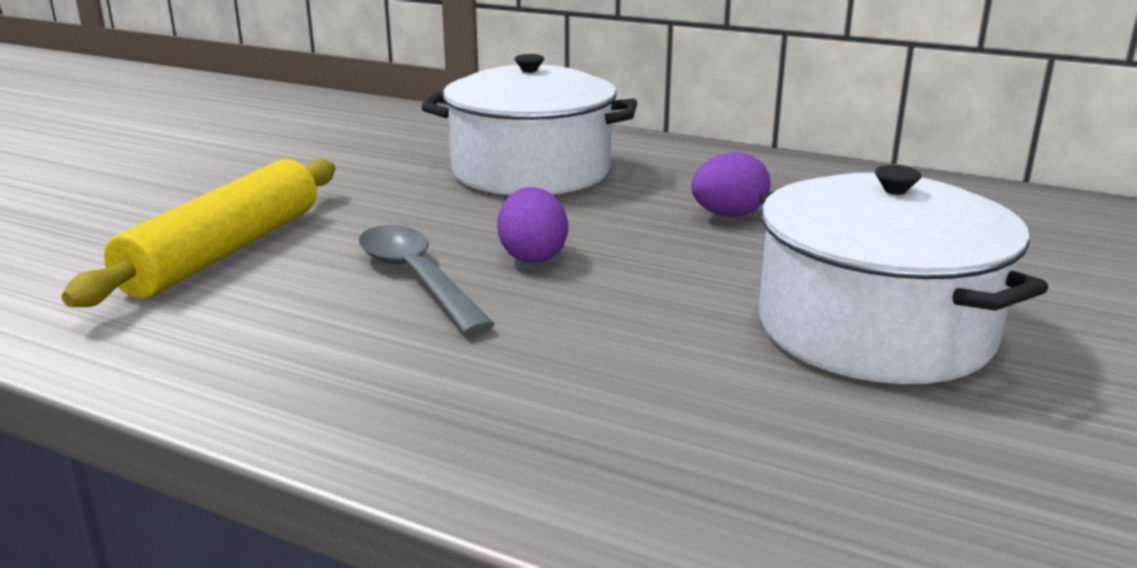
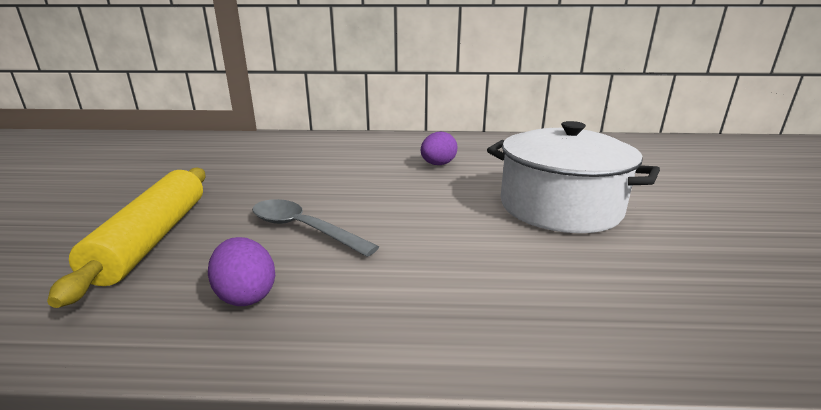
camera: 25 degrees left, 0 degrees up
white pot [421,54,637,195] -> none
purple egg [497,187,568,263] -> purple egg moved to [208,237,275,306]

